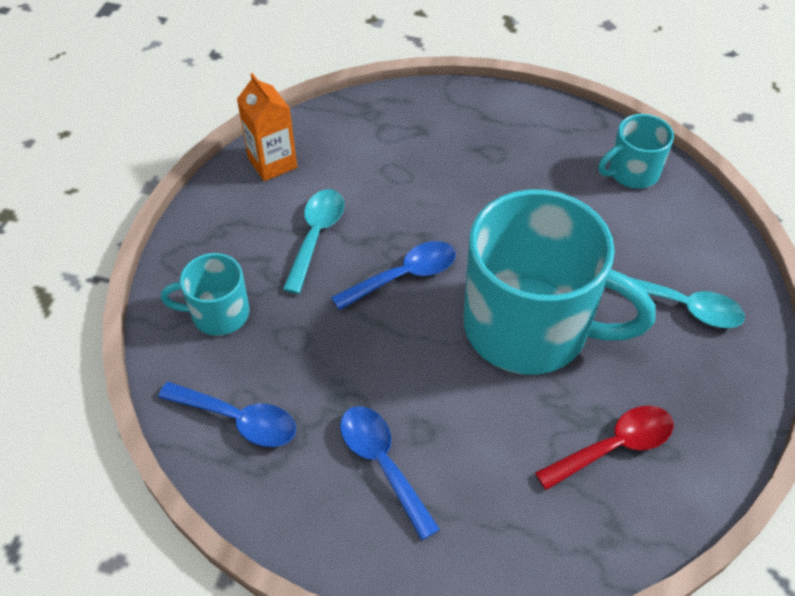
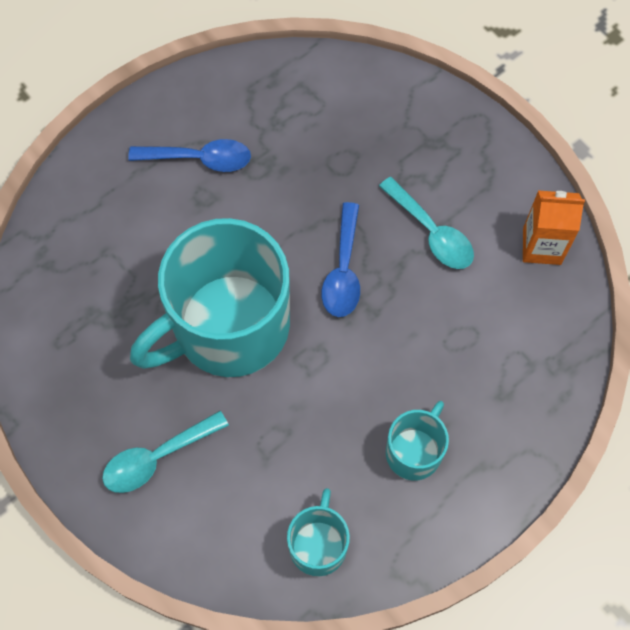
camera: 125 degrees right, 15 degrees up
blue spoon [158,382,296,447] -> none
turquoise mug [161,253,250,336] -> turquoise mug moved to [386,401,449,481]
red spoon [535,406,674,490] -> none

